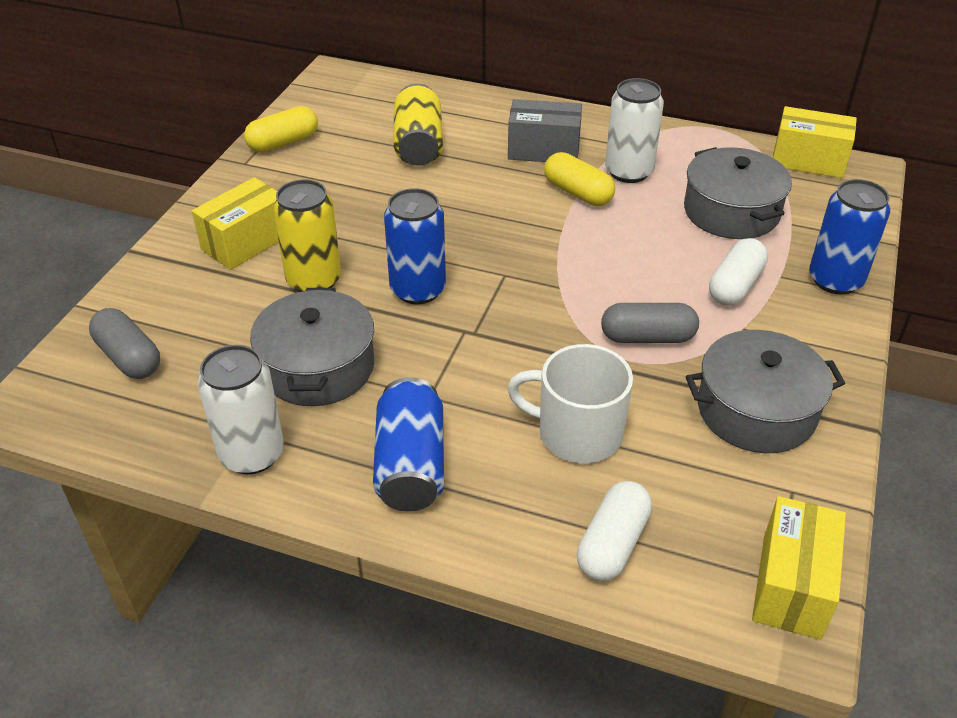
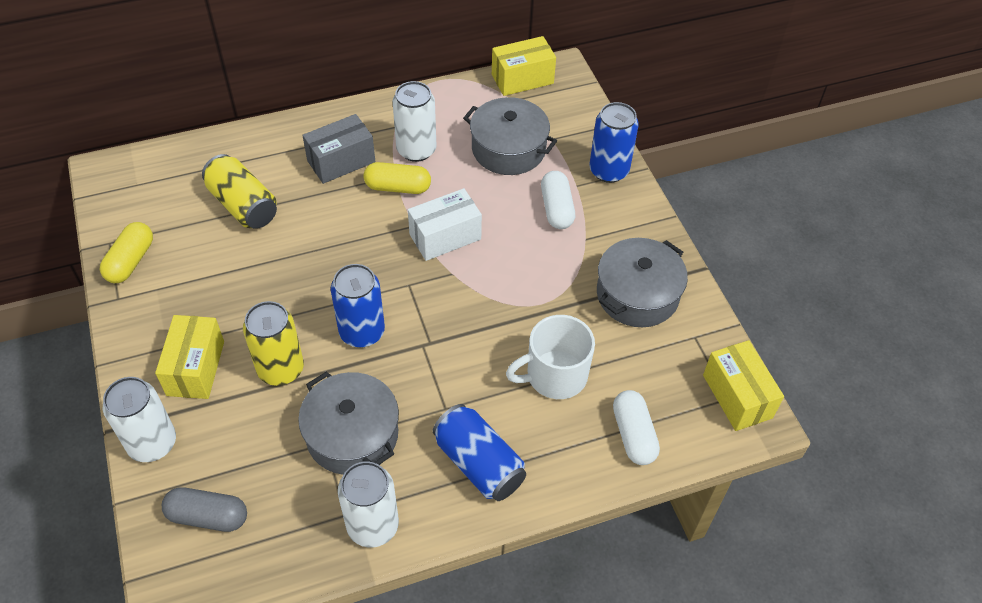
camera: 40 degrees left, 10 degrees up
grey capsule [601,303,699,343] -> none
none -> white can [103,377,176,462]
none -> white box [408,188,482,261]

